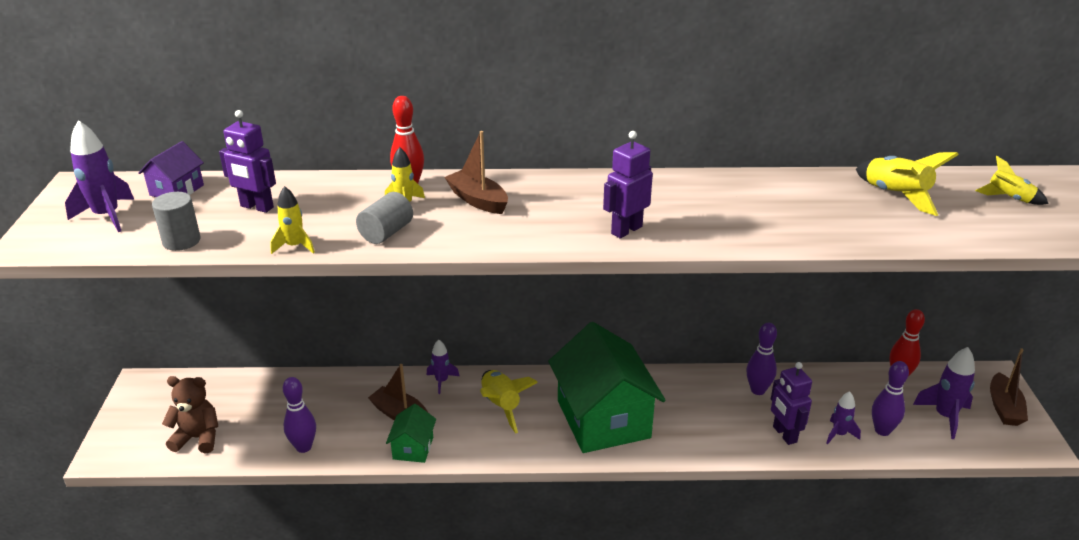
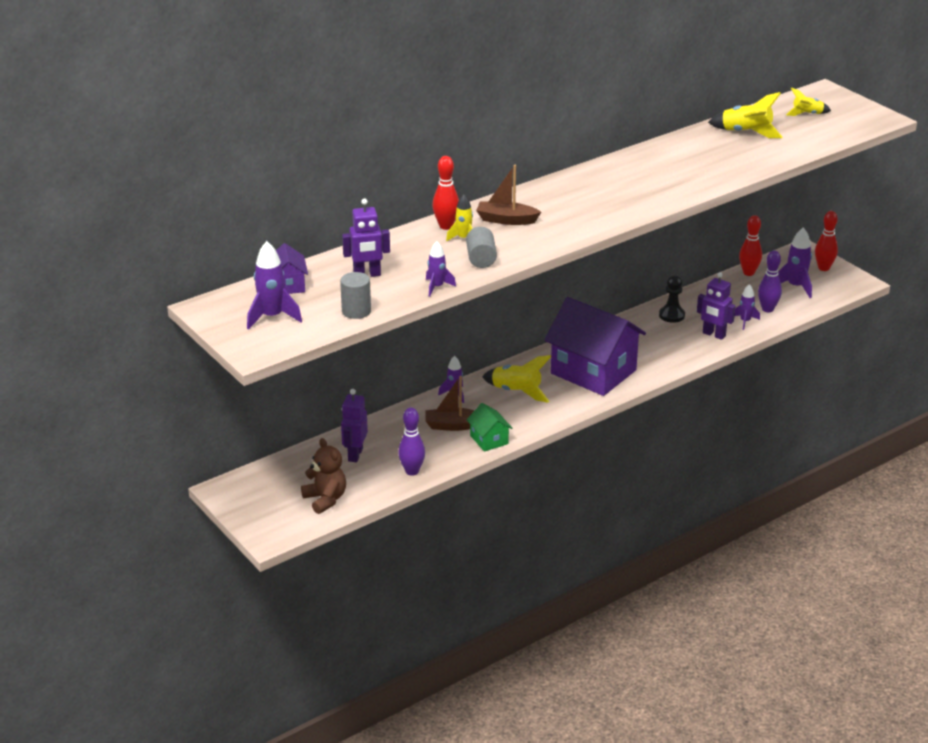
camera: 35 degrees left, 0 degrees up
brown teddy bear [162,376,218,453] -> brown teddy bear turned 90 degrees clockwise [301,438,346,514]
yellow rocket [270,186,315,254] -> purple rocket [426,241,456,297]
green house [548,322,666,453] -> purple house [544,297,646,396]
purple robot [603,131,653,239] -> purple robot moved to [341,389,368,462]
purple bowling pin [747,323,777,395] -> black pawn [659,275,685,323]
brown boat [990,348,1028,426] -> red bowling pin [815,211,838,271]

